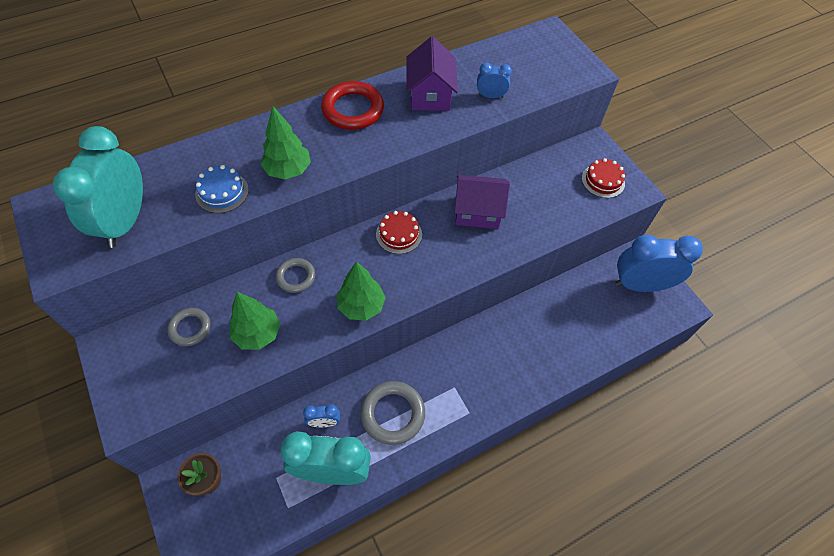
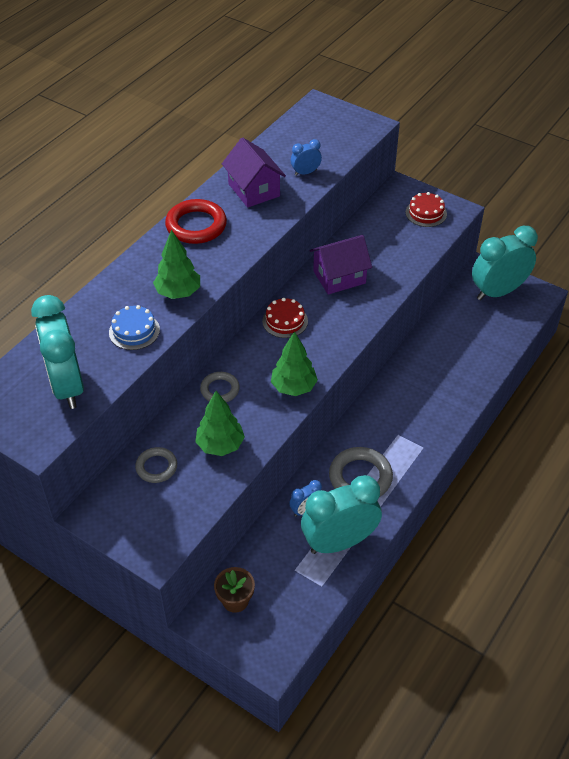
camera: 25 degrees left, 10 degrees down
blue clock [615,235,703,292] -> turquoise clock [472,226,538,300]

